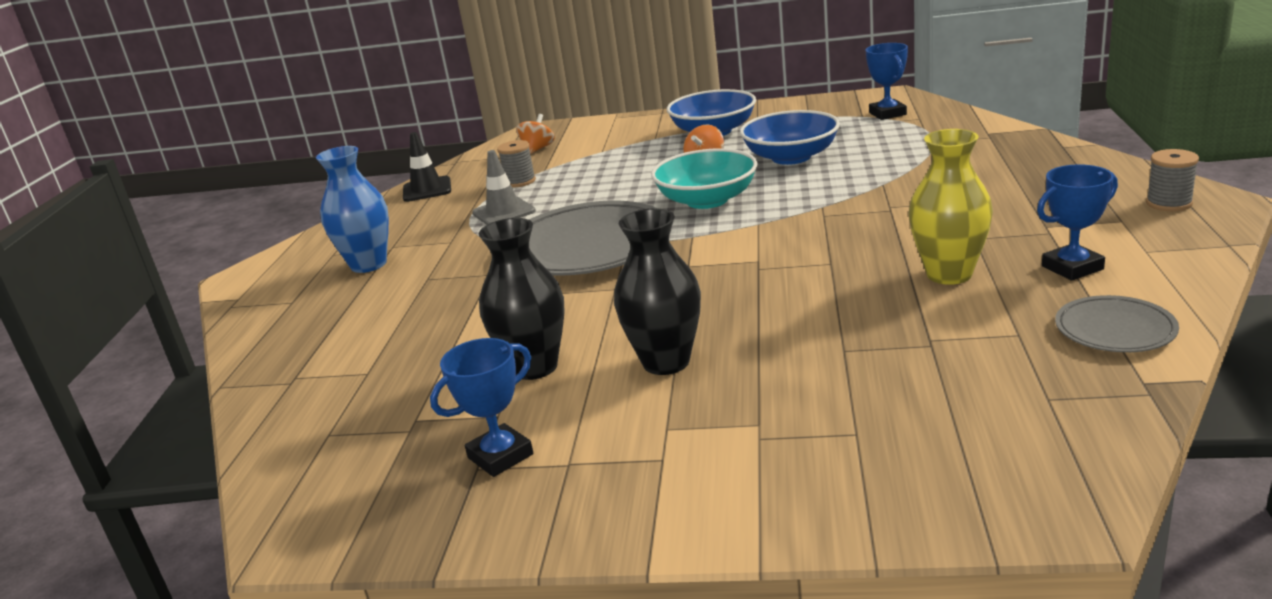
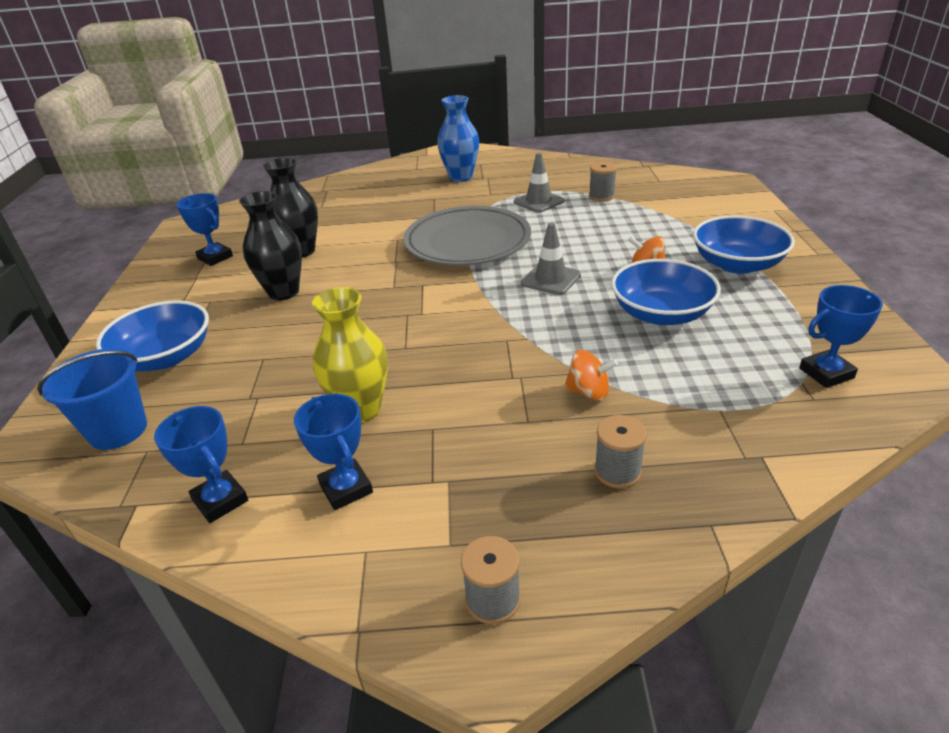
camera: 80 degrees right, 10 degrees up
black traffic cone [403,132,451,202] -> none
orange spinning top [516,114,555,154] -> orange spinning top moved to [564,350,618,400]
turquoise bowl [651,149,758,209] -> grey traffic cone [521,223,581,295]
grey plate [1055,295,1179,352] -> blue trophy [154,406,248,523]
none -> blue bucket [37,349,147,450]
none -> blue bowl [96,300,209,372]
none -> grey spool [594,415,647,488]

